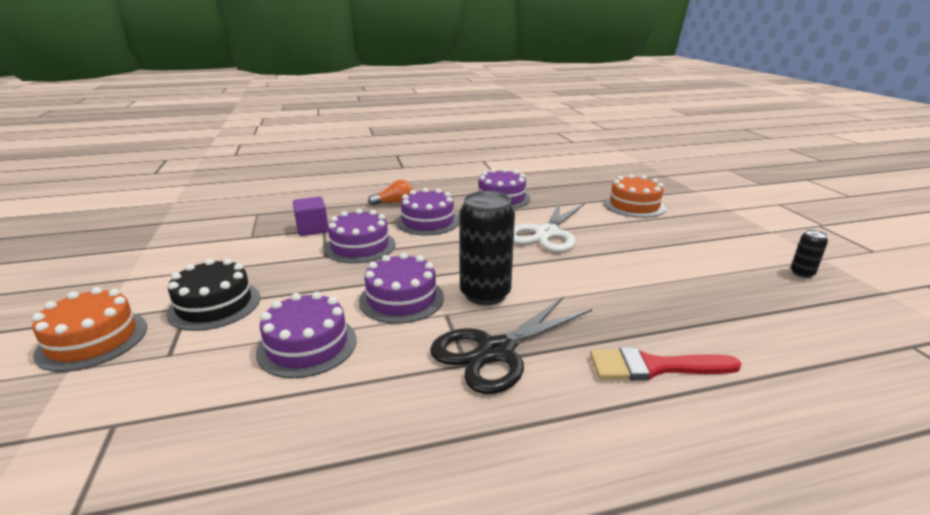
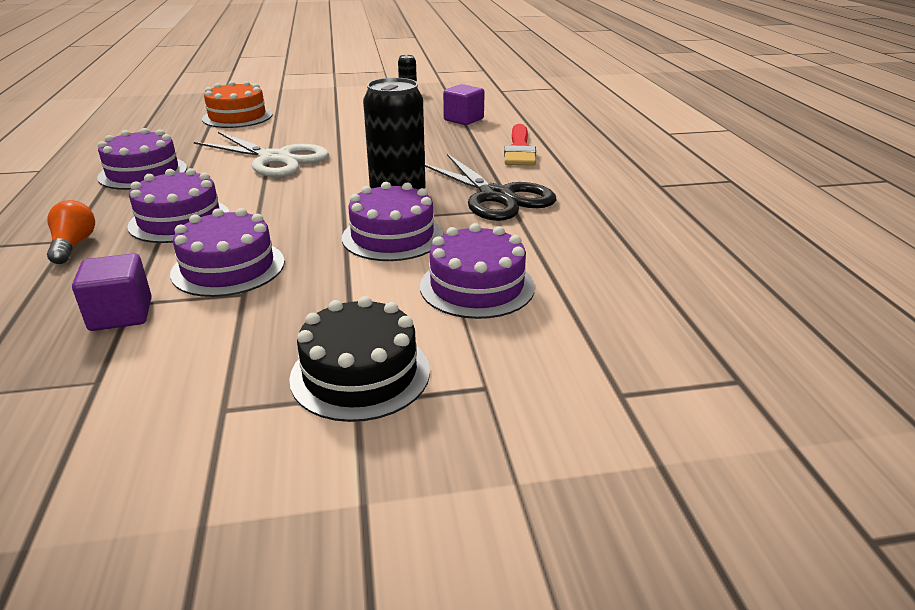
camera: 85 degrees left, 5 degrees up
orange cake [32,287,147,372] -> none
none -> purple cube [443,84,485,125]

